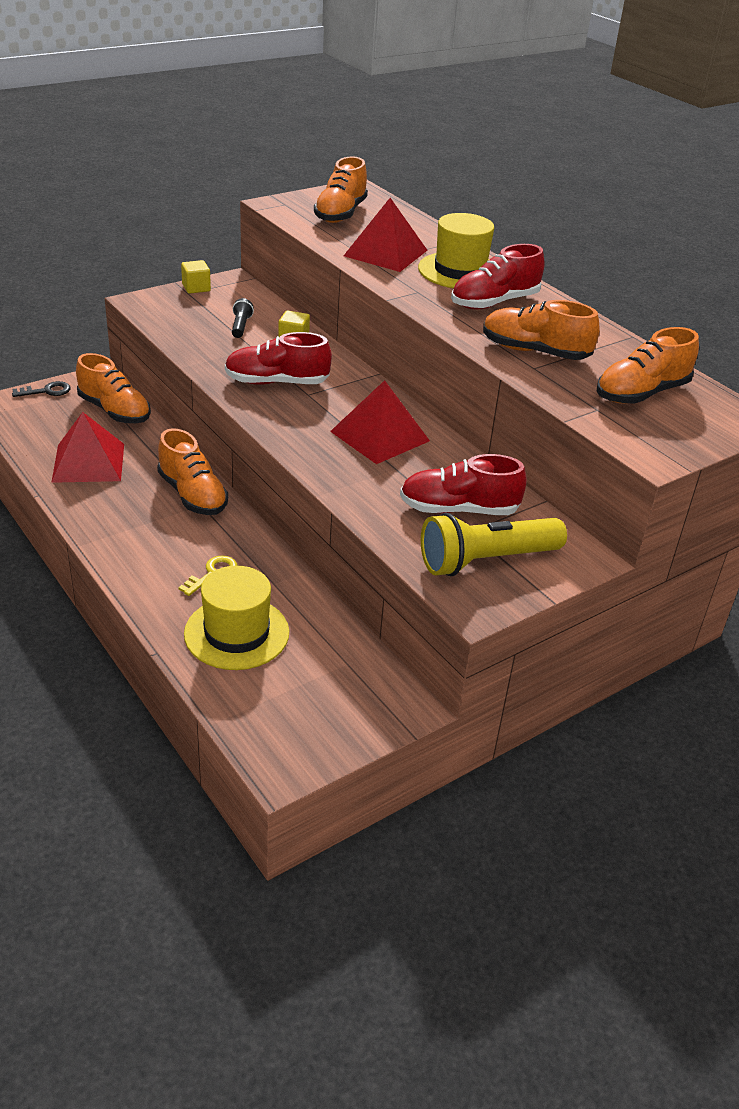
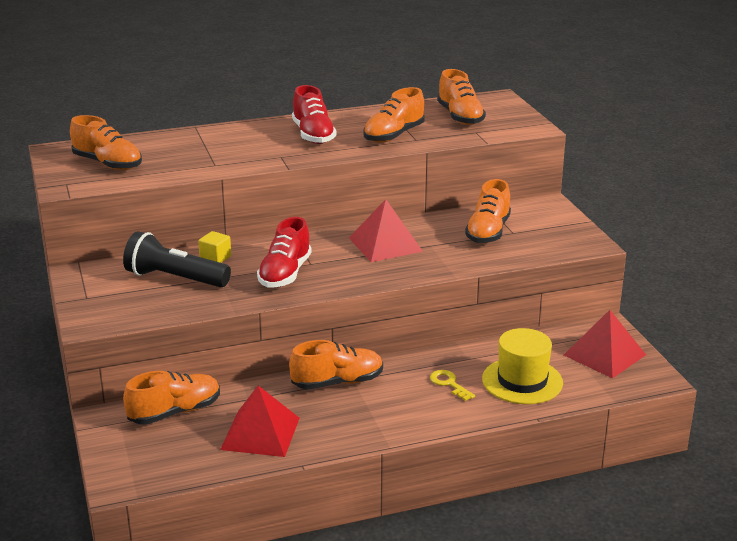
camera: 70 degrees left, 10 degrees down
black key [12,381,71,397] -> none
yellow cube [181,260,211,294] -> none
black flashlight [232,298,254,338] -> black flashlight [123,231,231,287], size x2.18
red pyramid [344,198,428,272] -> red pyramid moved to [564,310,646,378]
red shoe [400,454,527,515] -> orange shoe [465,179,511,243]
yellow hat [418,213,494,288] -> none
yellow flashlight [421,513,567,576] -> none

